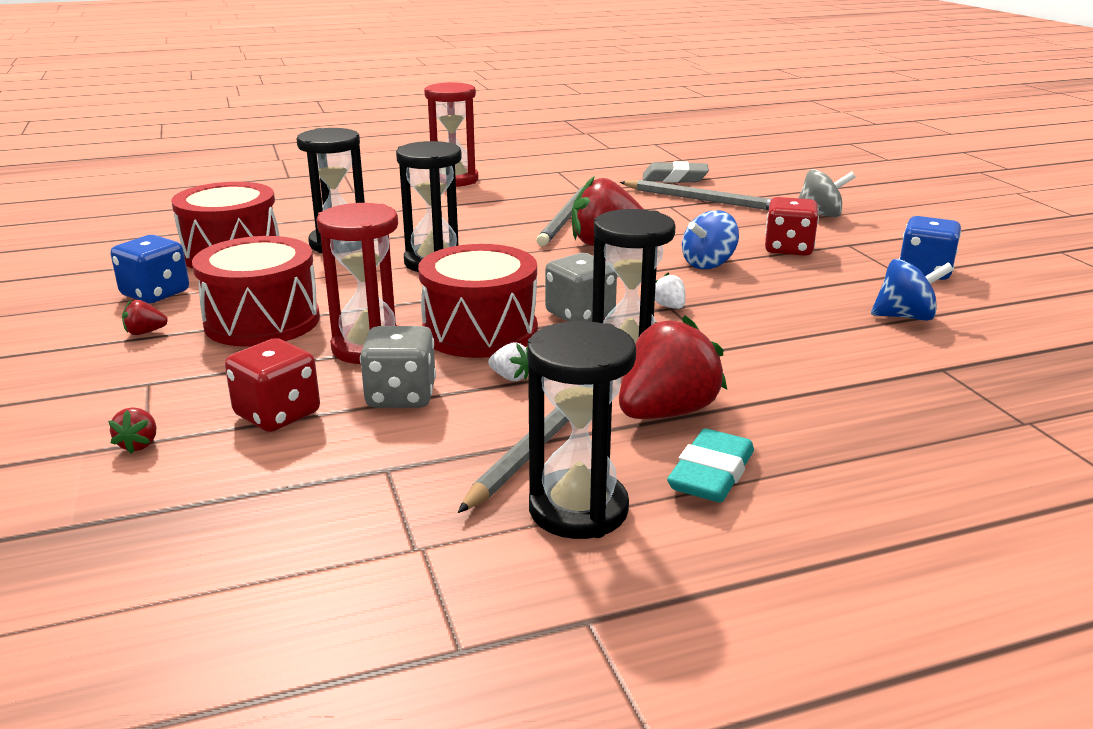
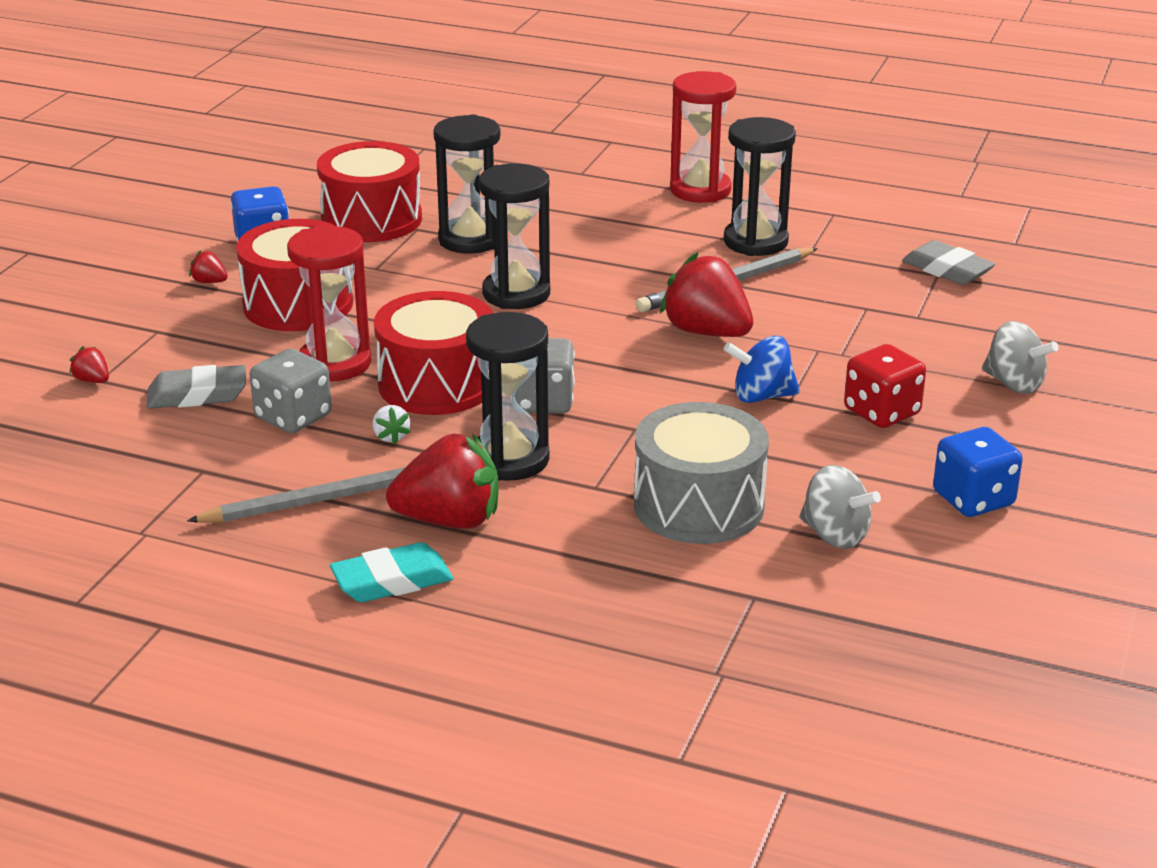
camera: 40 degrees right, 5 degrees up
red strawberry [108,408,156,454] -> red strawberry turned 90 degrees clockwise [69,346,109,383]
red dice [225,338,320,432] -> grey eraser [147,365,246,409]
black hourglass [527,321,636,539] -> black hourglass moved to [724,117,796,256]
grey pencil [620,180,771,210] -> none
white strawberry [655,273,686,309] -> none
blue spinning top [871,259,954,321] -> grey spinning top [799,465,881,549]
none -> grey drum [634,402,769,544]

